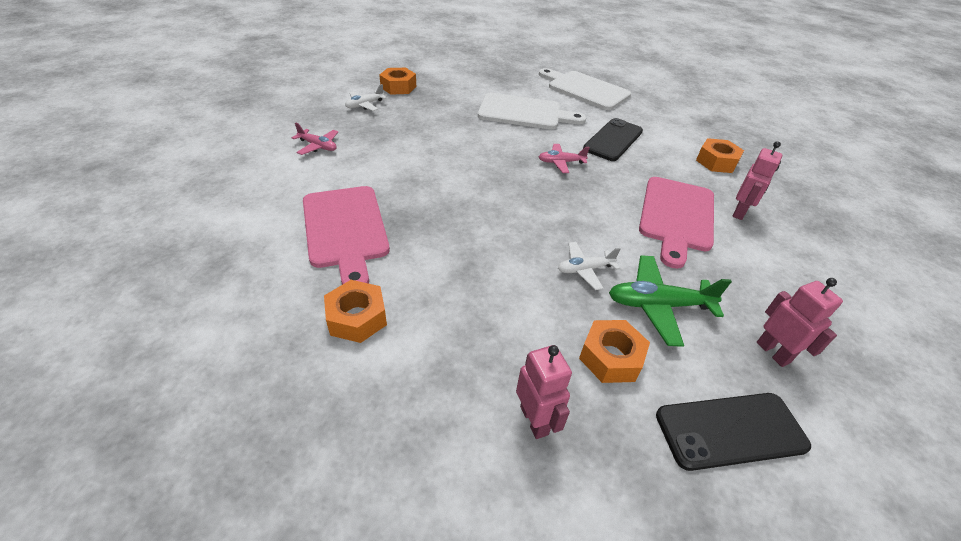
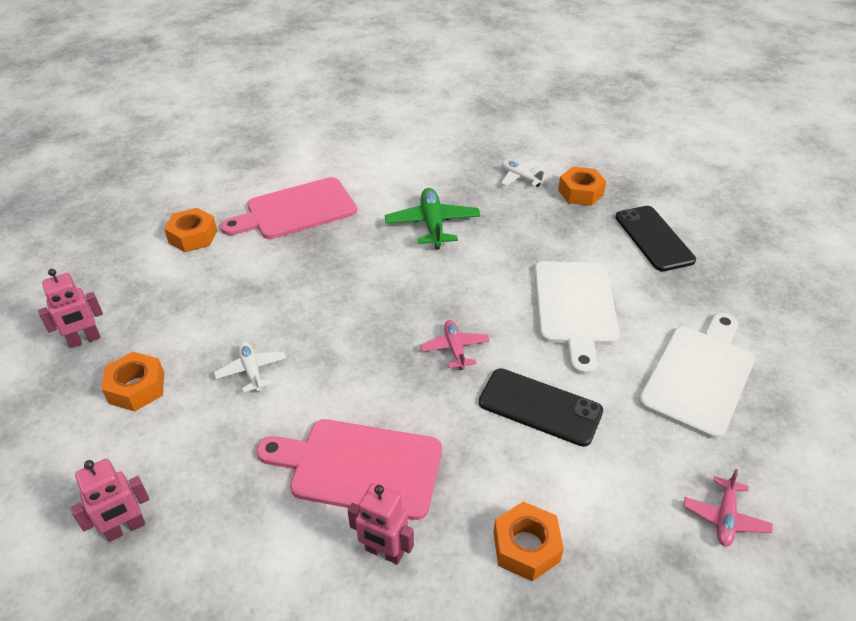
camera: 85 degrees right, 0 degrees up
pink plane [292,122,338,155] -> pink plane moved to [684,469,773,547]
green plane [609,255,732,347] -> green plane moved to [385,188,481,250]
black phone [656,393,811,471] -> black phone moved to [615,206,696,271]

